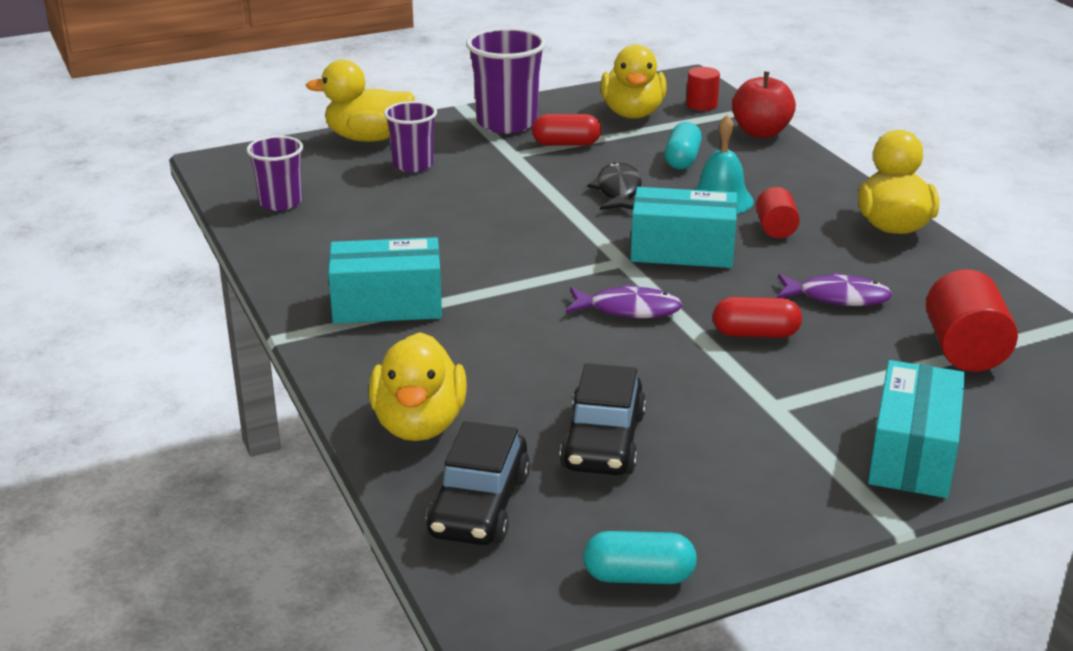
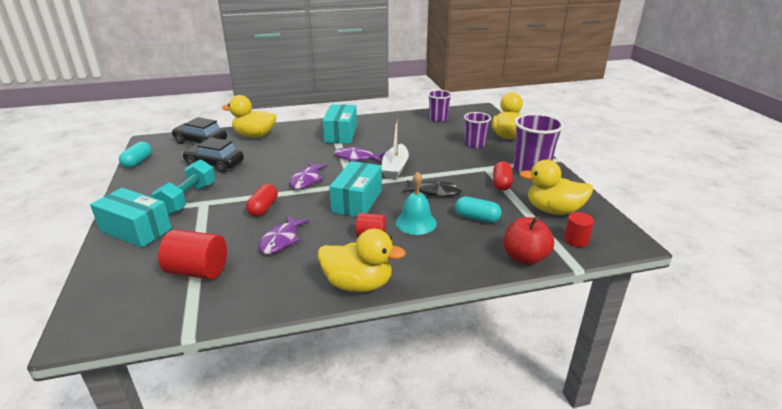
camera: 100 degrees right, 0 degrees up
none -> turquoise dumbbell [152,159,215,215]
none -> purple fish [334,147,385,163]
none -> white boat [382,120,409,179]

